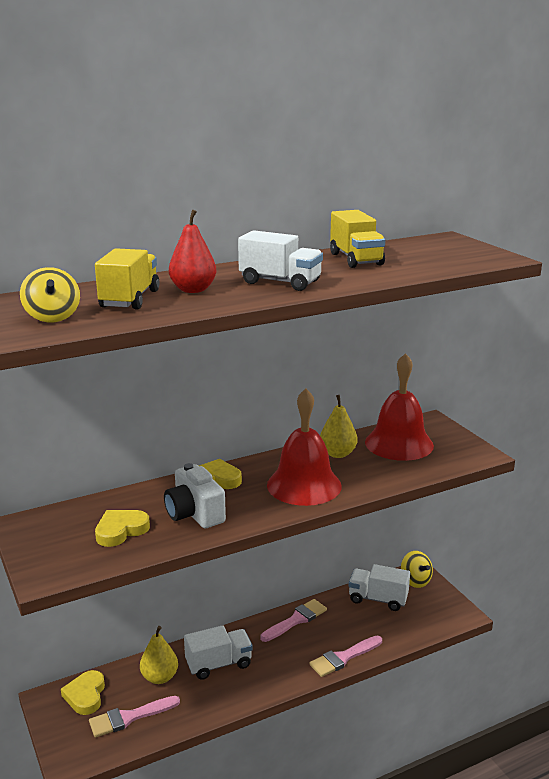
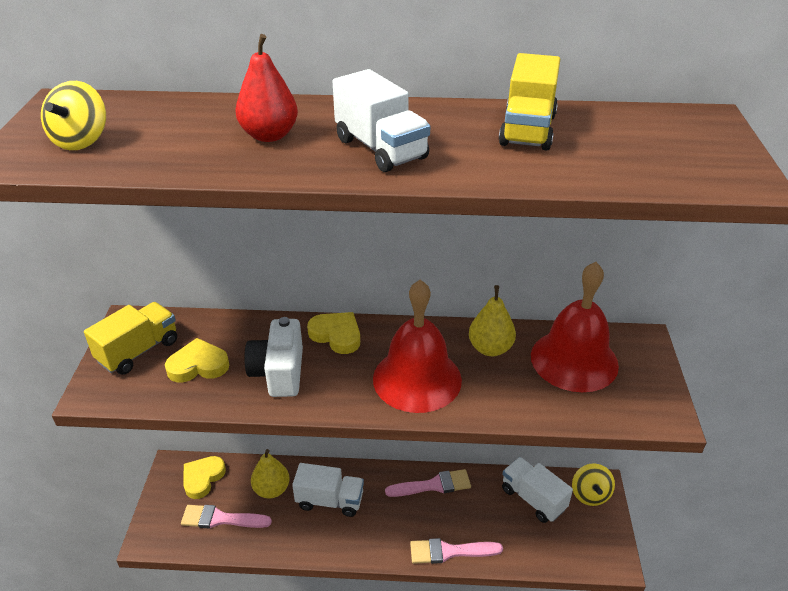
camera: 30 degrees right, 15 degrees up
yellow truck [95,248,160,310] -> yellow truck moved to [84,302,177,375]

